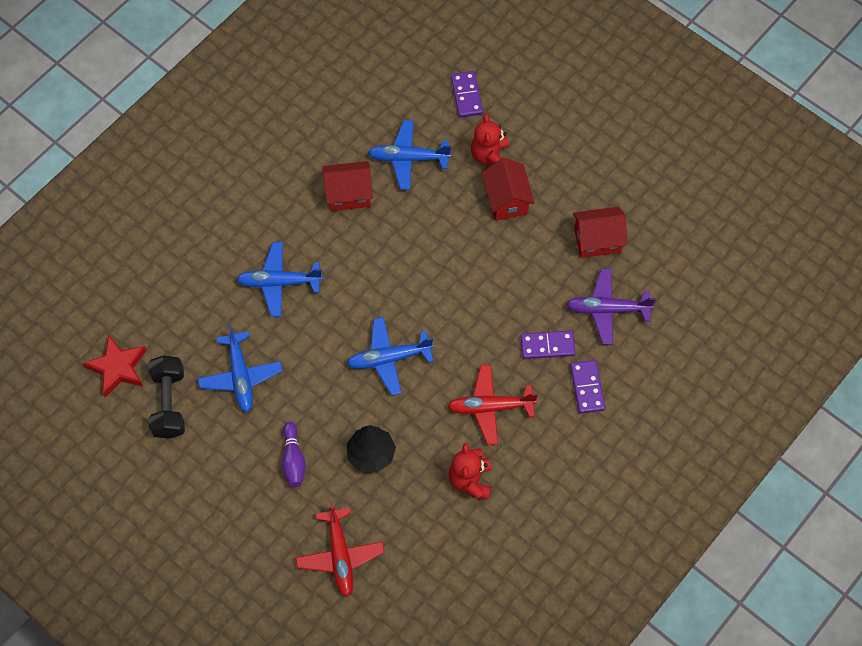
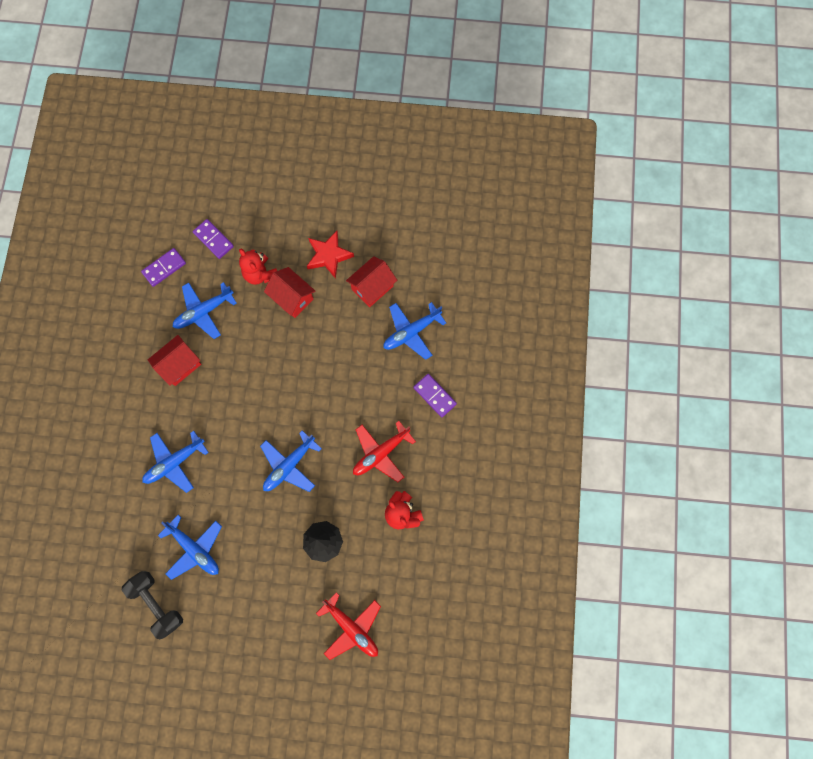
camera: 35 degrees left, 10 degrees up
red star [83,335,147,397] -> red star moved to [307,231,354,279]
purple bowling pin [282,422,306,487] -> none
purple domino [521,330,576,359] -> purple domino moved to [141,248,186,287]
purple plane [566,269,656,345] -> blue plane [383,302,446,360]

